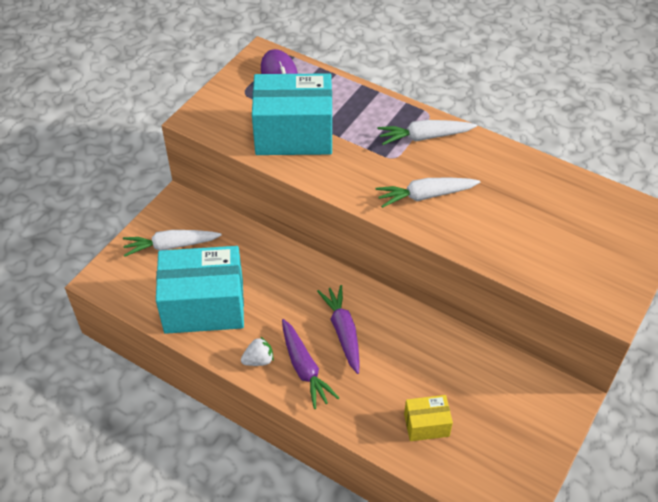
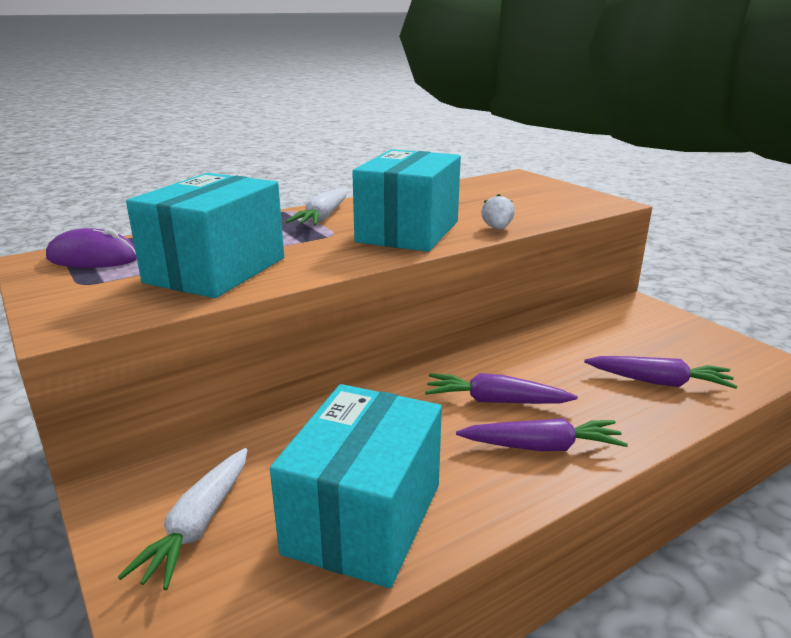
camera: 65 degrees left, 25 degrees down
white strawberry [241,337,274,366] -> white strawberry moved to [481,194,515,230]
white carrot [375,178,480,208] -> turquoise box [352,149,461,252]
yellow box [404,395,453,441] -> purple carrot [584,356,738,389]

